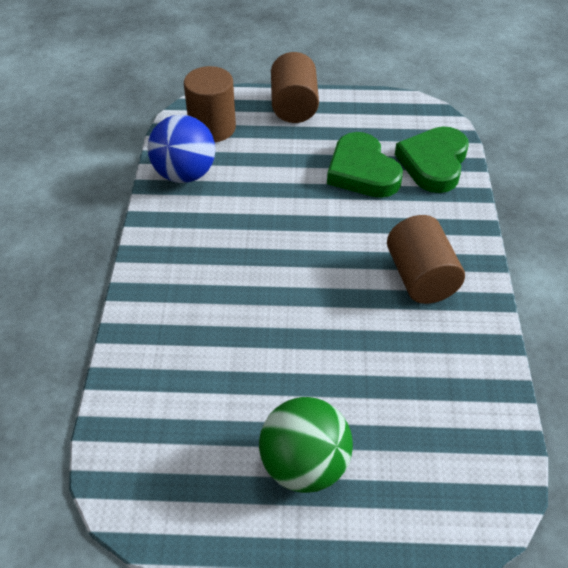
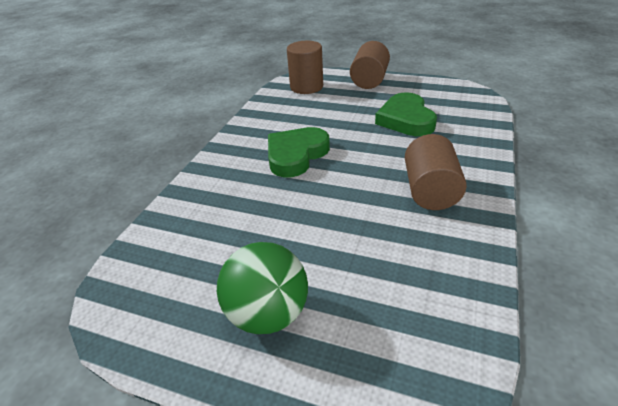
camera: 20 degrees right, 10 degrees down
blue ball [147,115,215,183] -> none
green heart [395,127,469,193] -> green heart moved to [268,127,330,177]

